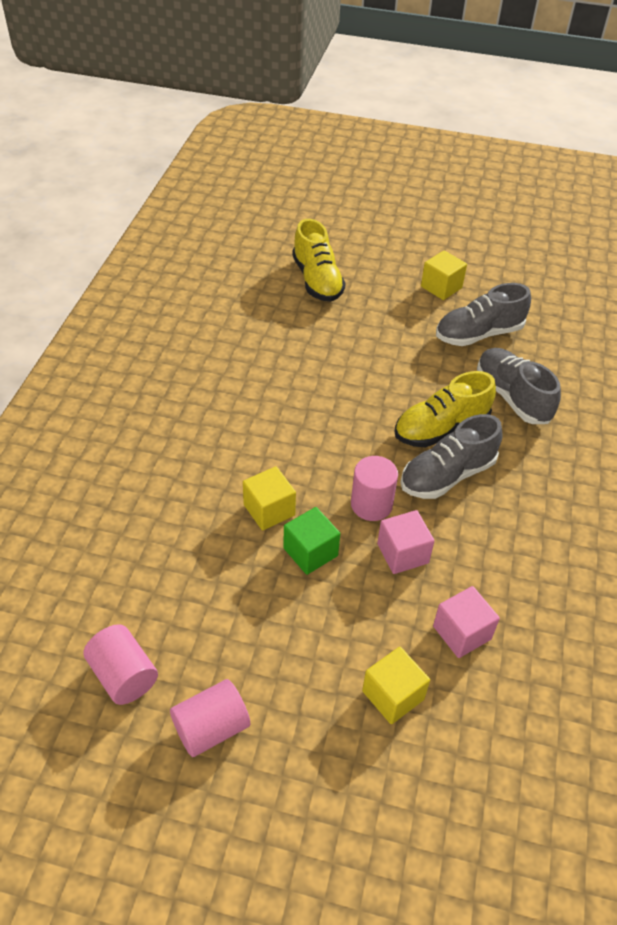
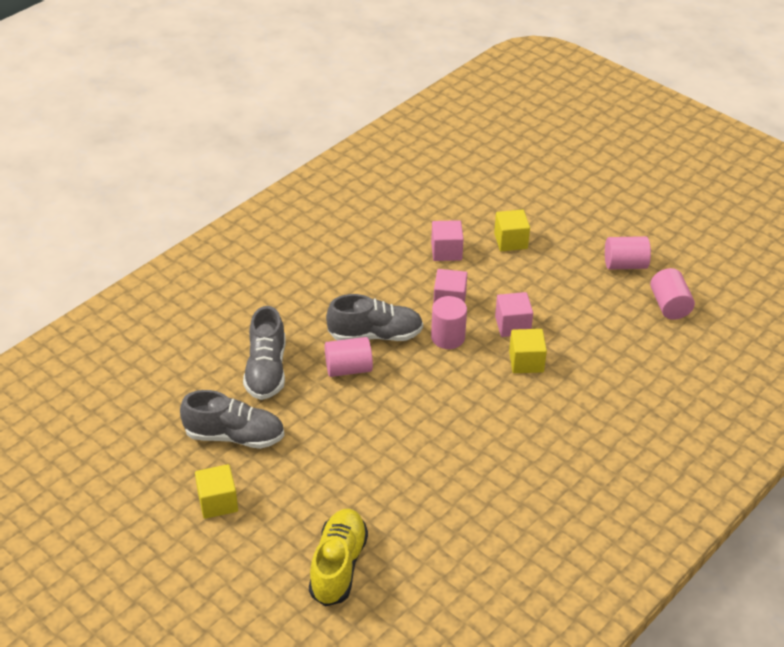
camera: 150 degrees left, 5 degrees down
green cube [283,507,340,575] -> pink cube [495,292,533,337]
yellow shoe [395,371,496,447] -> pink cylinder [325,337,373,377]

